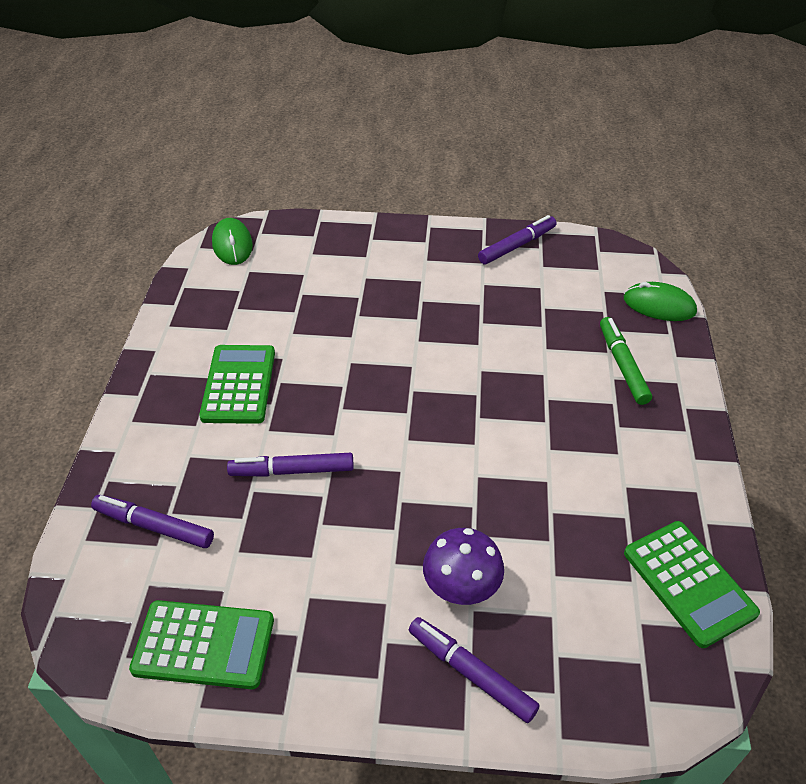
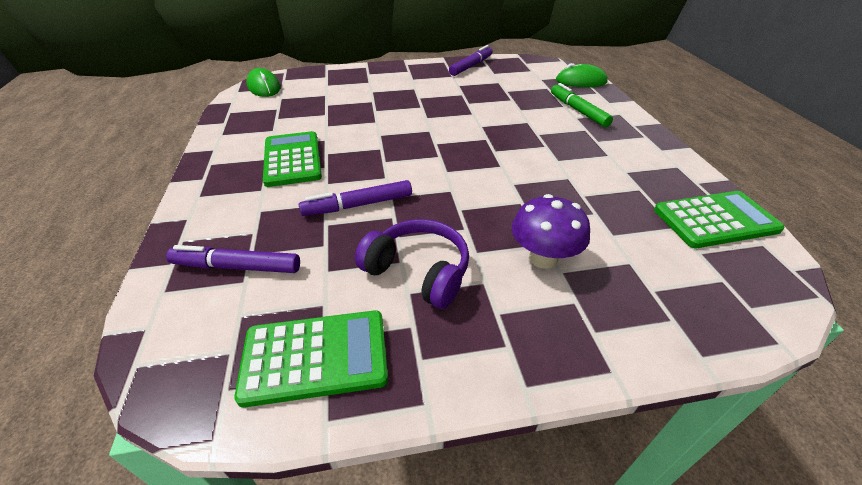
camera: 15 degrees left, 5 degrees down
purple marker [409,617,540,723] -> none
green calculator [624,521,760,648] -> green calculator turned 60 degrees counterclockwise [654,191,785,248]
none -> purple headphones [355,219,469,309]

